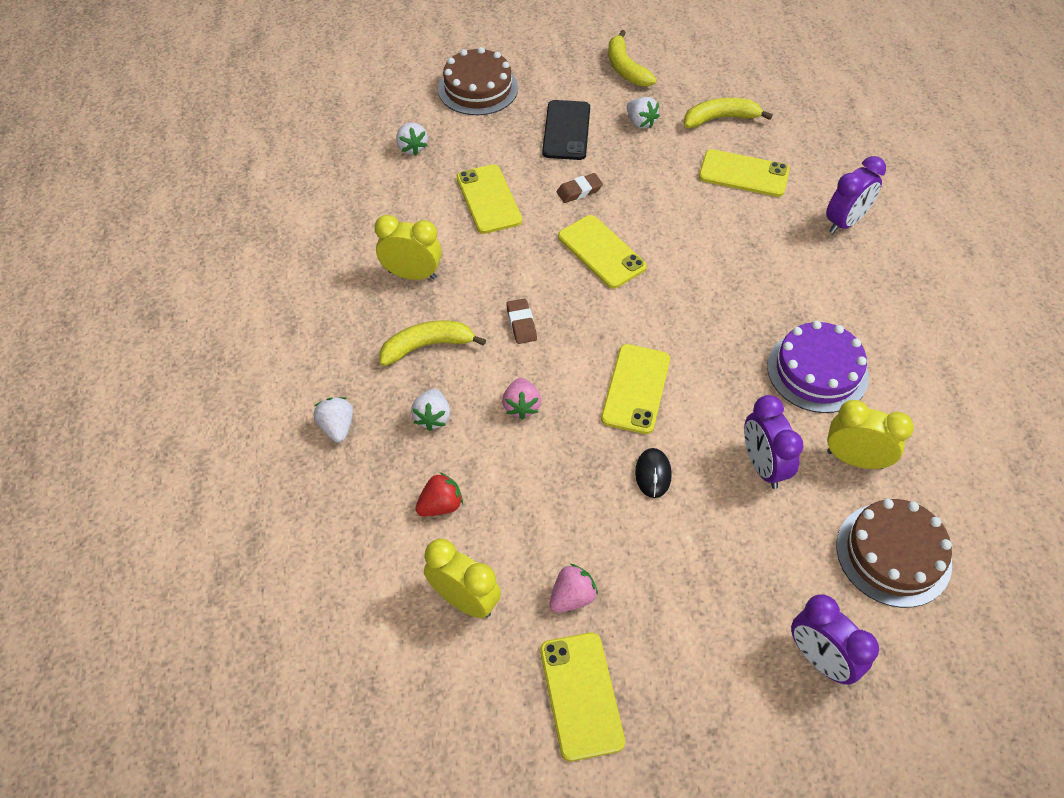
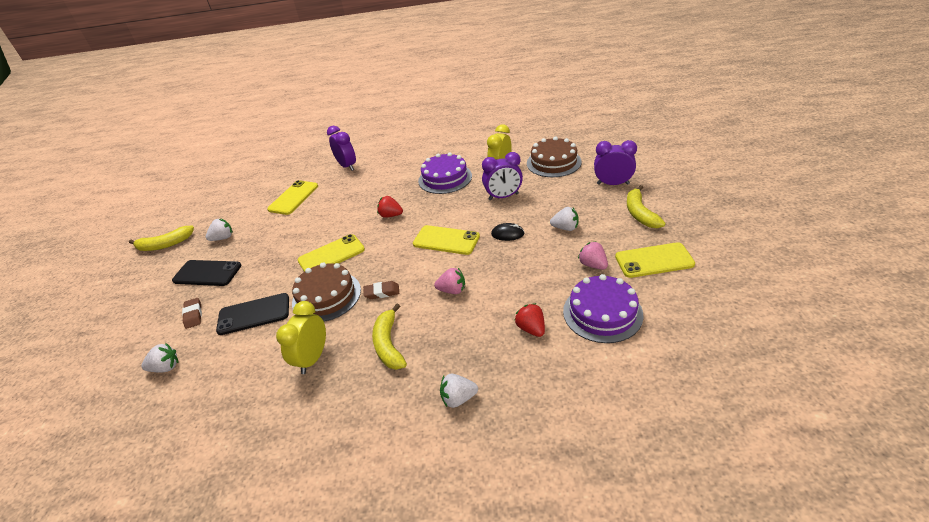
camera: 80 degrees left, 15 degrees down
white strawberry [411,389,450,431] -> white strawberry moved to [550,207,579,231]
yellow clock [424,539,501,618] -> purple cake [563,274,644,343]
brown cake [438,47,518,115] -> brown cake moved to [292,263,361,322]
yellow phone [457,164,522,234] -> black phone [216,293,289,335]
brown eraser [557,173,603,203] -> brown eraser moved to [182,298,202,329]
yellow banana [684,98,773,128] -> yellow banana moved to [627,185,665,228]
purple clock [791,594,879,685] -> purple clock turned 135 degrees counterclockwise [594,140,637,185]
none -> red strawberry [377,196,403,218]

